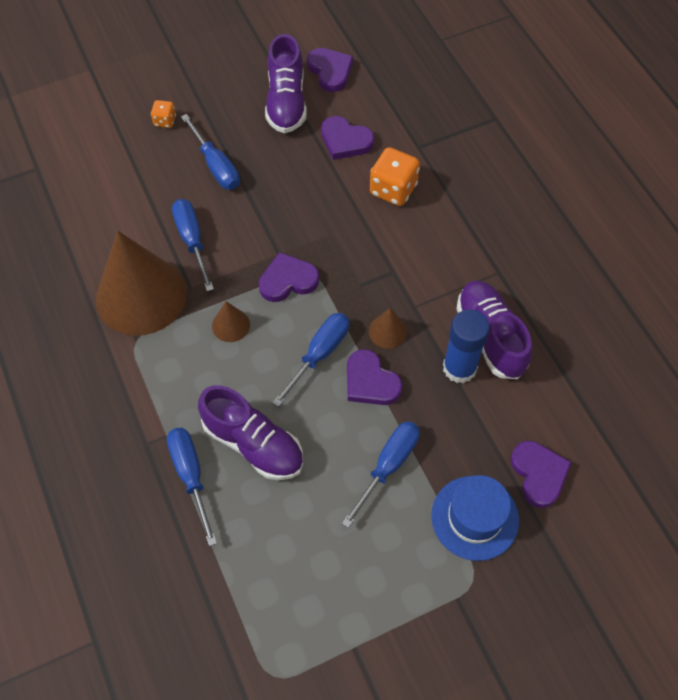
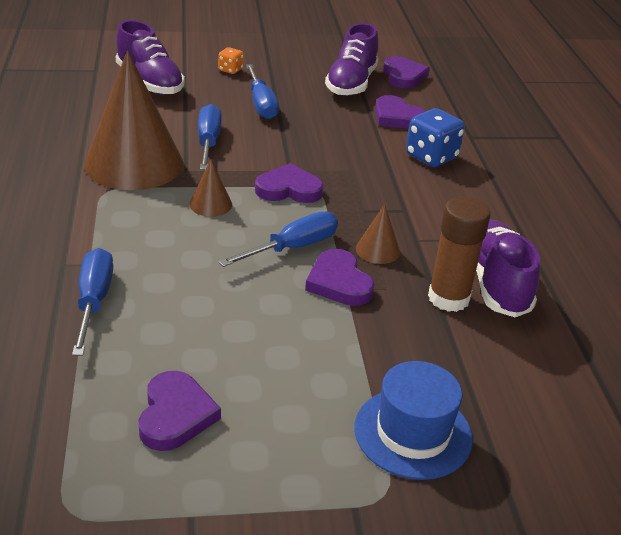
camera: 15 degrees right, 25 degrees down
purple shoe [198,385,303,480] -> purple shoe moved to [116,20,184,95]
blue screwdriver [342,421,420,528] -> none
orange dice [370,147,420,206] -> blue dice [406,108,465,167]
blue glue stick [443,309,490,383] -> brown glue stick [428,197,491,312]
purple heart [511,441,572,508] -> purple heart moved to [139,371,221,451]

